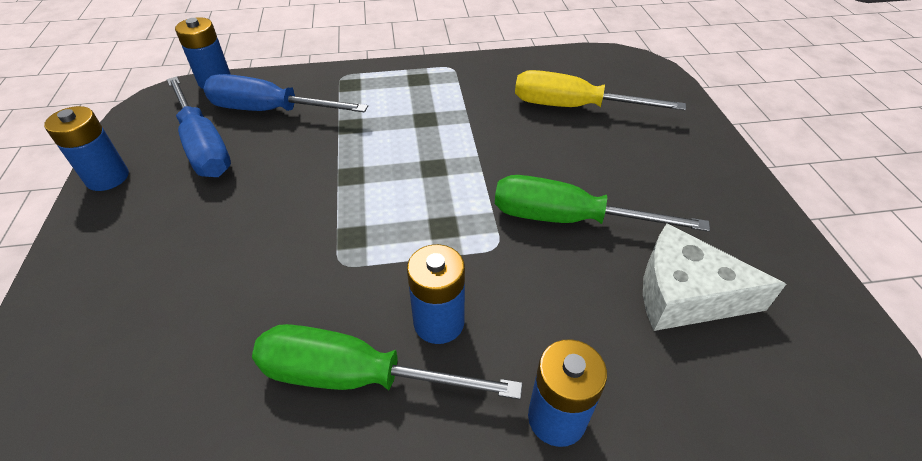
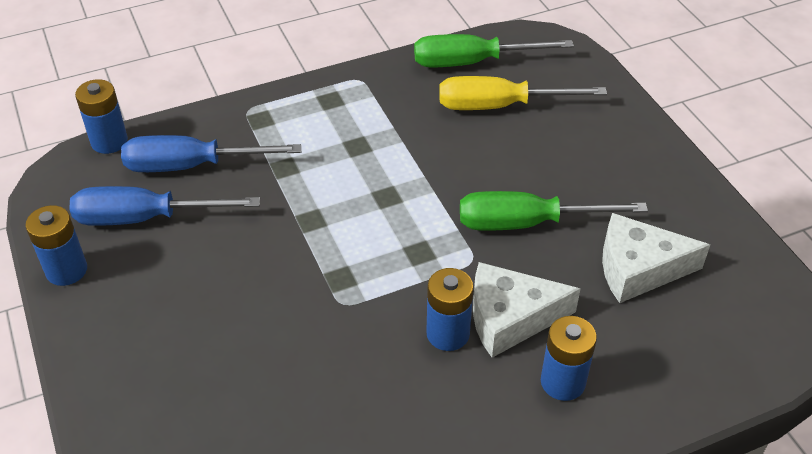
camera: 15 degrees left, 0 degrees up
blue screwdriver [167,76,231,177] -> blue screwdriver turned 135 degrees clockwise [70,186,260,226]
green screwdriver [252,324,522,400] -> green screwdriver moved to [414,34,574,67]
none -> white cheese [473,262,581,358]

